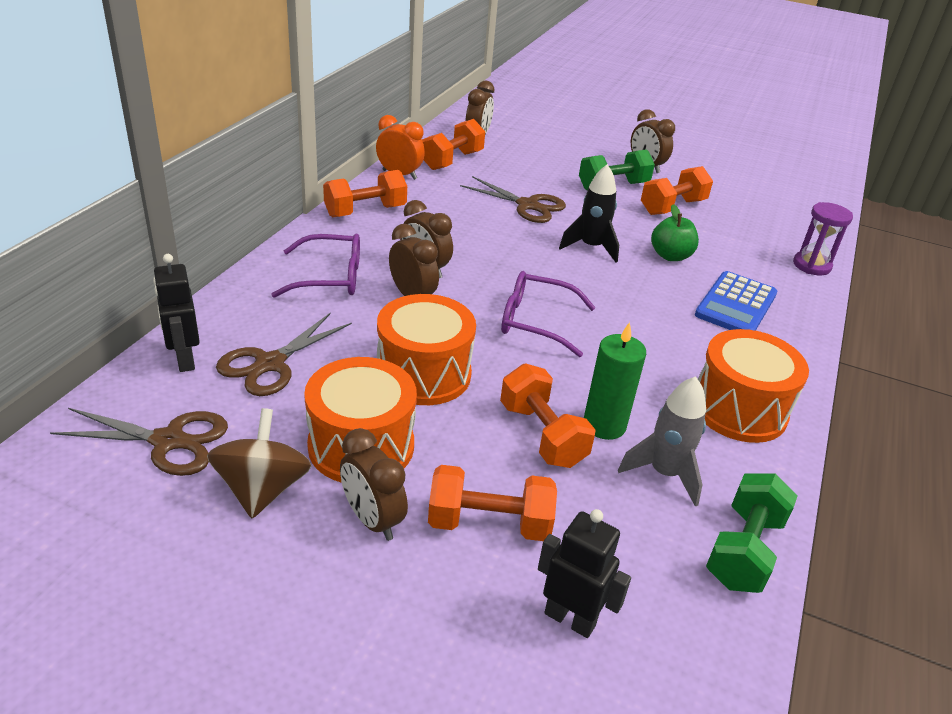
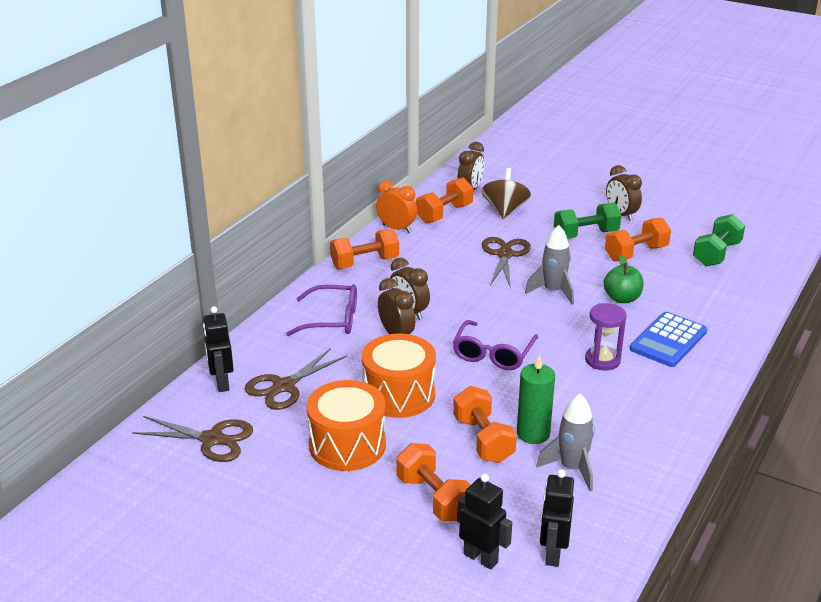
camera: 10 degrees right, 5 degrees down
brown spinning top [207,408,311,518] -> brown spinning top moved to [481,168,531,219]
brown clock [340,428,408,541] -> none
orange dumbbell [428,465,557,541] -> orange dumbbell turned 45 degrees clockwise [396,443,470,521]
brown scissors [460,176,566,223] -> brown scissors turned 120 degrees counterclockwise [482,237,531,289]
purple glasses [501,271,596,357] -> purple glasses turned 90 degrees counterclockwise [452,320,538,370]
black rocket [559,164,619,263] -> grey rocket [525,225,574,305]
orange drum [698,329,809,443] -> none
green dumbbell [706,473,798,593] -> green dumbbell moved to [693,214,745,267]
purple hourglass [793,202,853,275] -> purple hourglass moved to [585,303,627,371]
none -> black robot [540,469,574,567]

